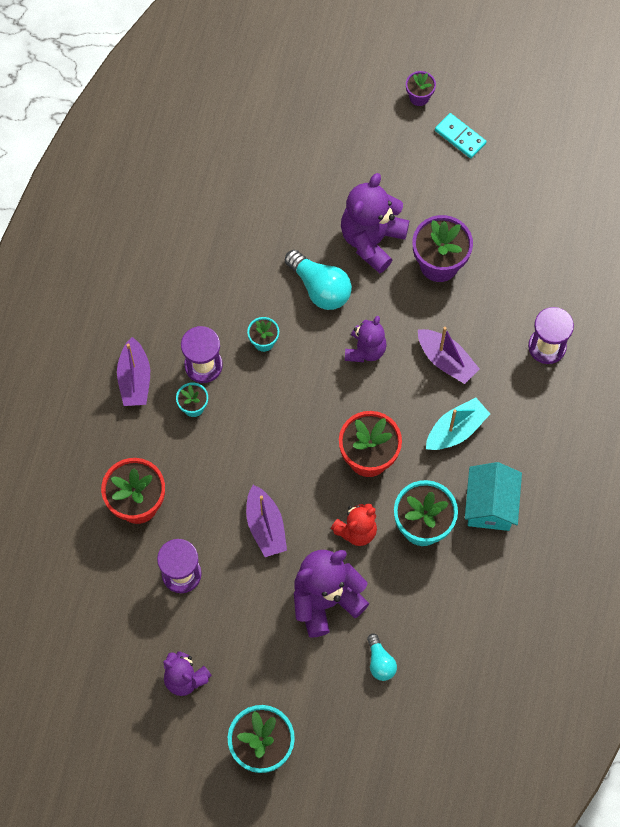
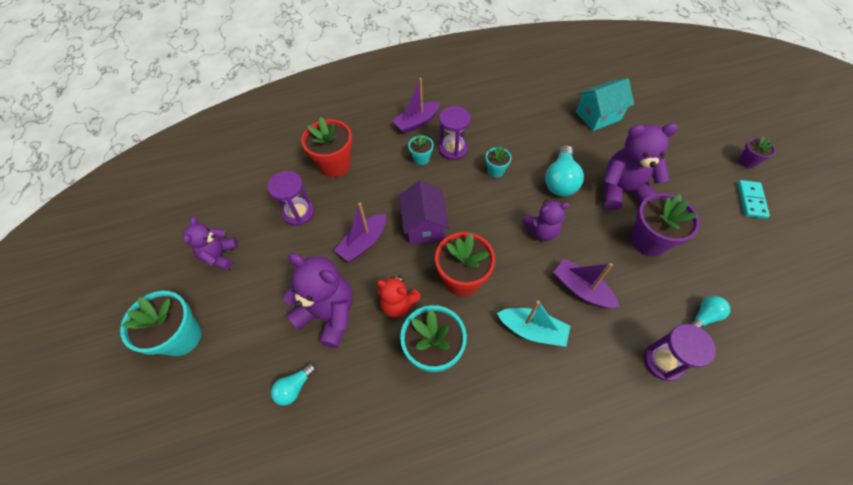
camera: 60 degrees right, 10 degrees down
purple boat [418,327,480,384] -> purple boat turned 120 degrees clockwise [553,259,620,308]
turquoise house [465,462,522,531] -> turquoise house moved to [576,78,634,131]
none -> purple house [399,180,449,245]
none -> turquoise light bulb [690,296,730,328]

